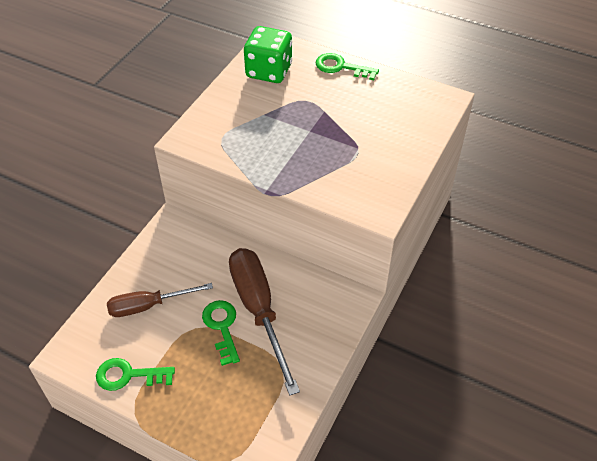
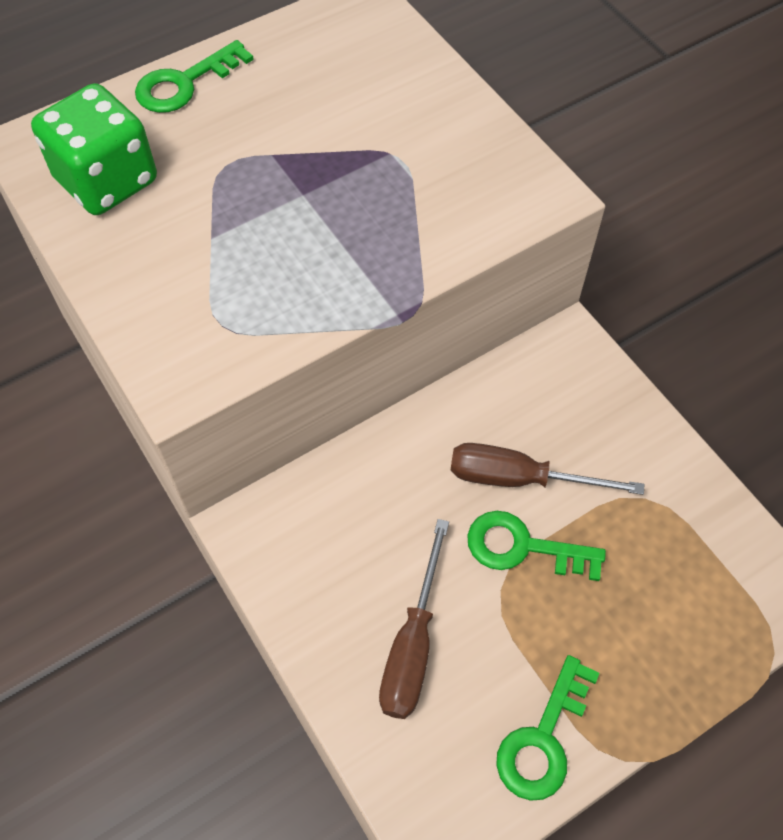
camera: 60 degrees left, 10 degrees up
brown screwdriver [229,248,300,395] -> brown screwdriver [451,443,644,495], size x0.63

